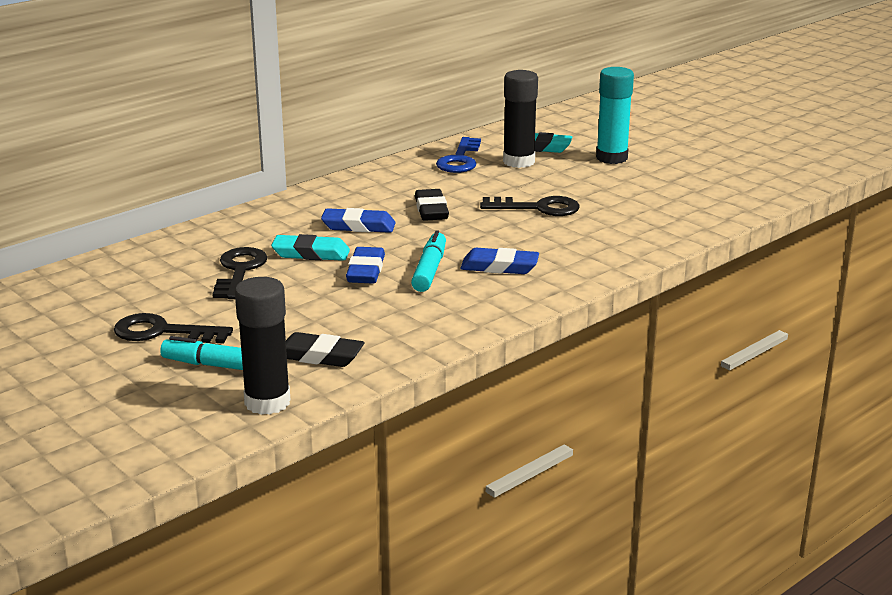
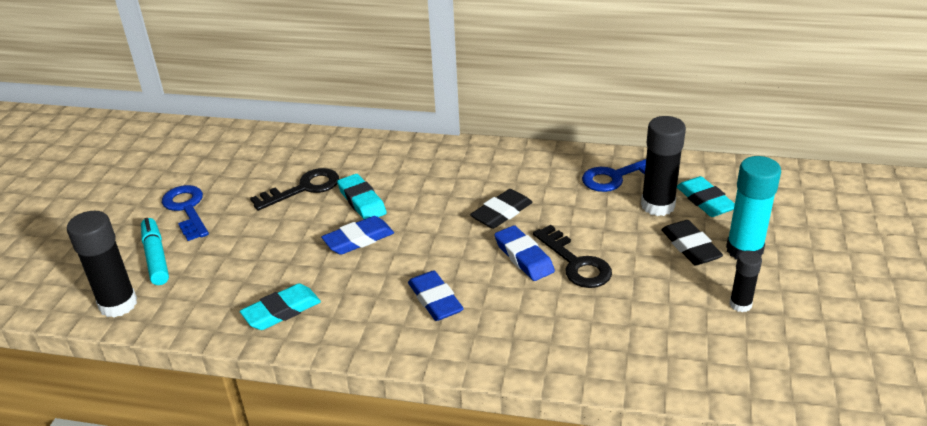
camera: 55 degrees right, 10 degrees up
black key [114,313,233,343] -> blue key [162,185,209,241]
black eraser [286,332,365,367] -> black eraser moved to [661,220,723,265]
blue eraser [321,208,396,233] -> blue eraser moved to [494,225,555,281]
turquoise marker [411,230,446,292] -> none
none -> turquoise eraser [240,283,321,330]
none -> black glue stick [729,250,762,312]

